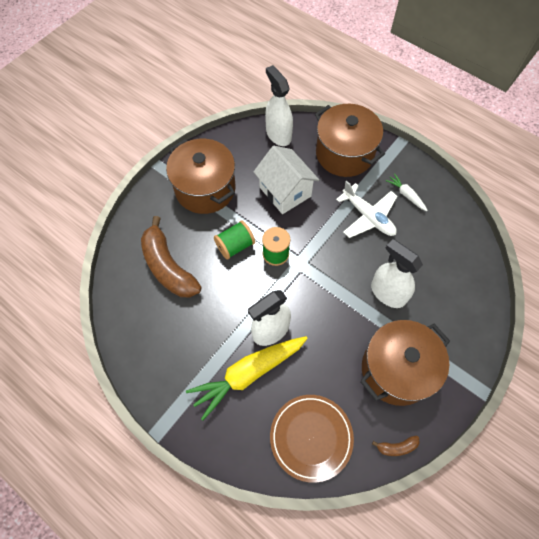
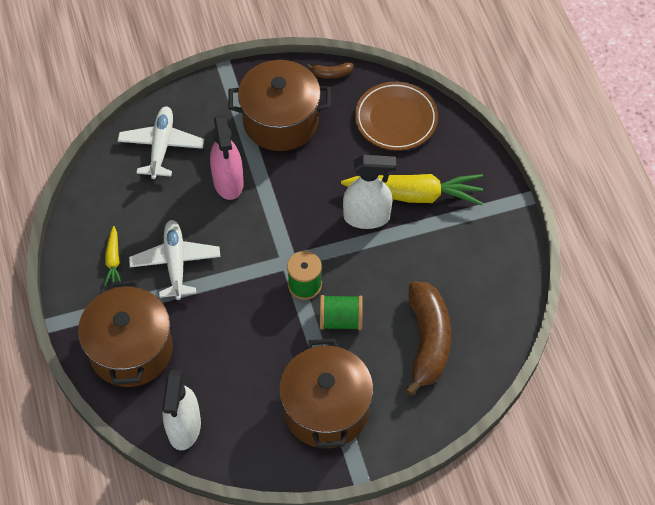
camera: 145 degrees left, 5 degrees down
white house [253,146,319,214] -> none
white spray bottle [371,239,423,308] -> pink spray bottle [210,115,244,200]
brown banana [372,436,420,456] -> brown banana turned 150 degrees clockwise [307,63,353,79]
white carrot [386,173,428,211] -> yellow carrot [104,226,121,286]
none -> white plane [117,107,204,179]

